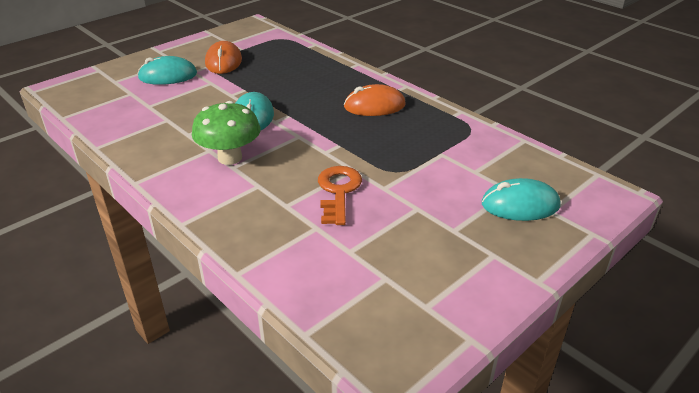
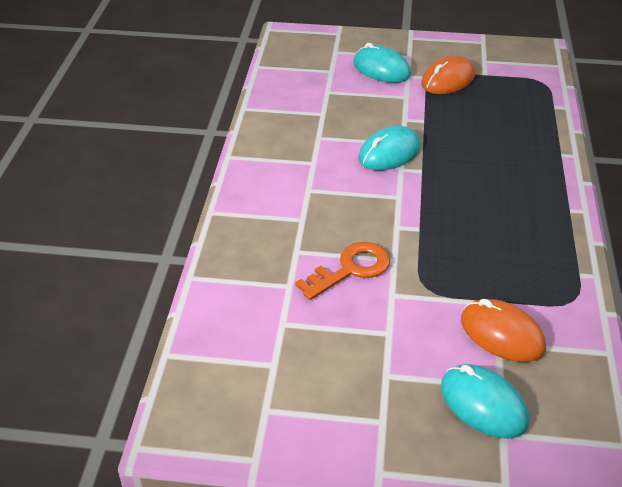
camera: 50 degrees right, 5 degrees up
green mushroom [192,101,261,165] -> none
orange mouse [344,84,406,116] -> orange mouse moved to [461,299,546,362]

